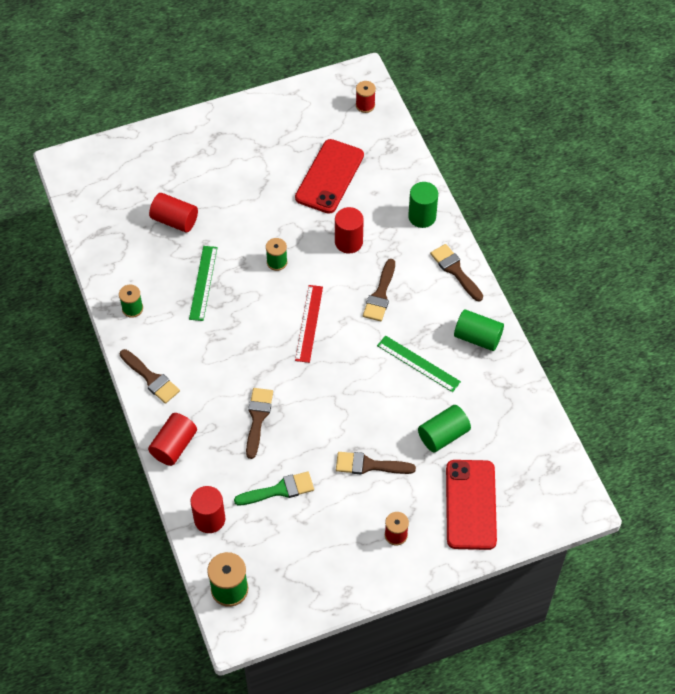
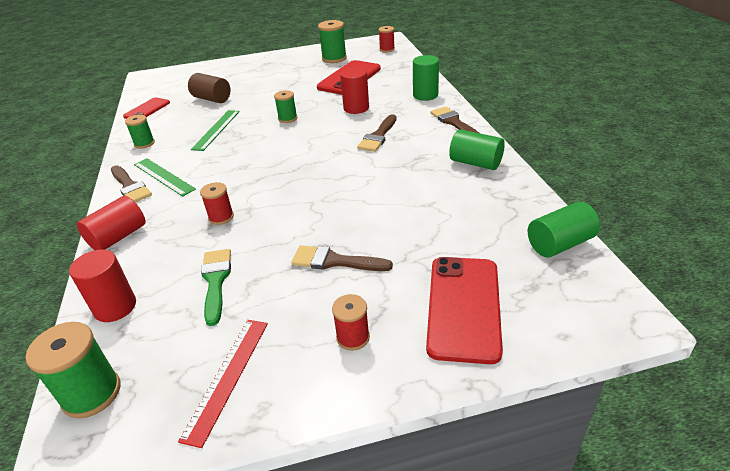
camera: 10 degrees right, 20 degrees down
red cylinder [149,193,198,232] -> brown cylinder [188,73,231,103]
green brush [234,471,314,505] -> green brush turned 90 degrees counterclockwise [201,249,231,326]
brown brush [246,388,273,459] -> red spool [200,182,234,225]
red ruler [295,285,323,363] -> red ruler moved to [178,320,268,448]
green ruler [377,335,461,392] -> green ruler moved to [134,158,196,197]
green cylinder [418,405,471,452] -> green cylinder moved to [528,202,600,257]
none -> red phone [123,97,170,119]
none -> green spool [318,20,347,63]

